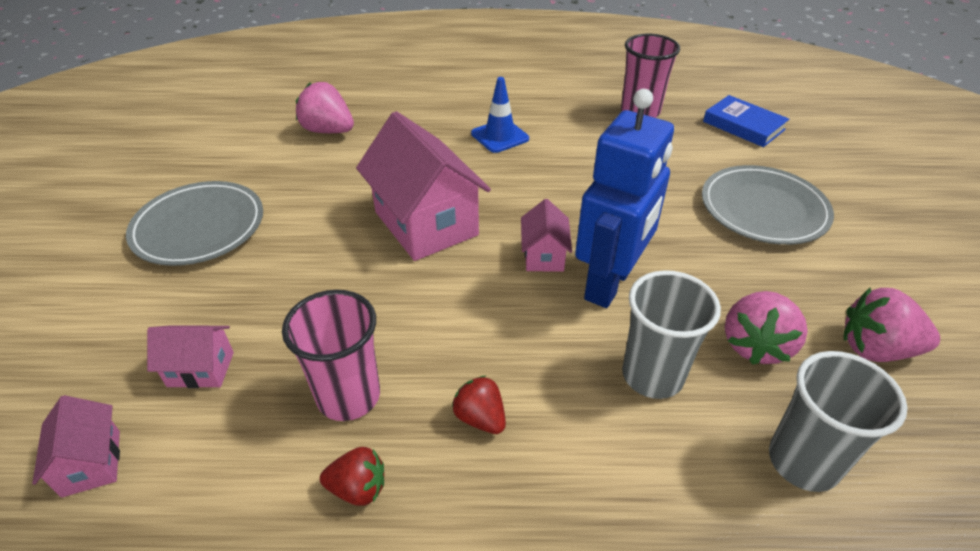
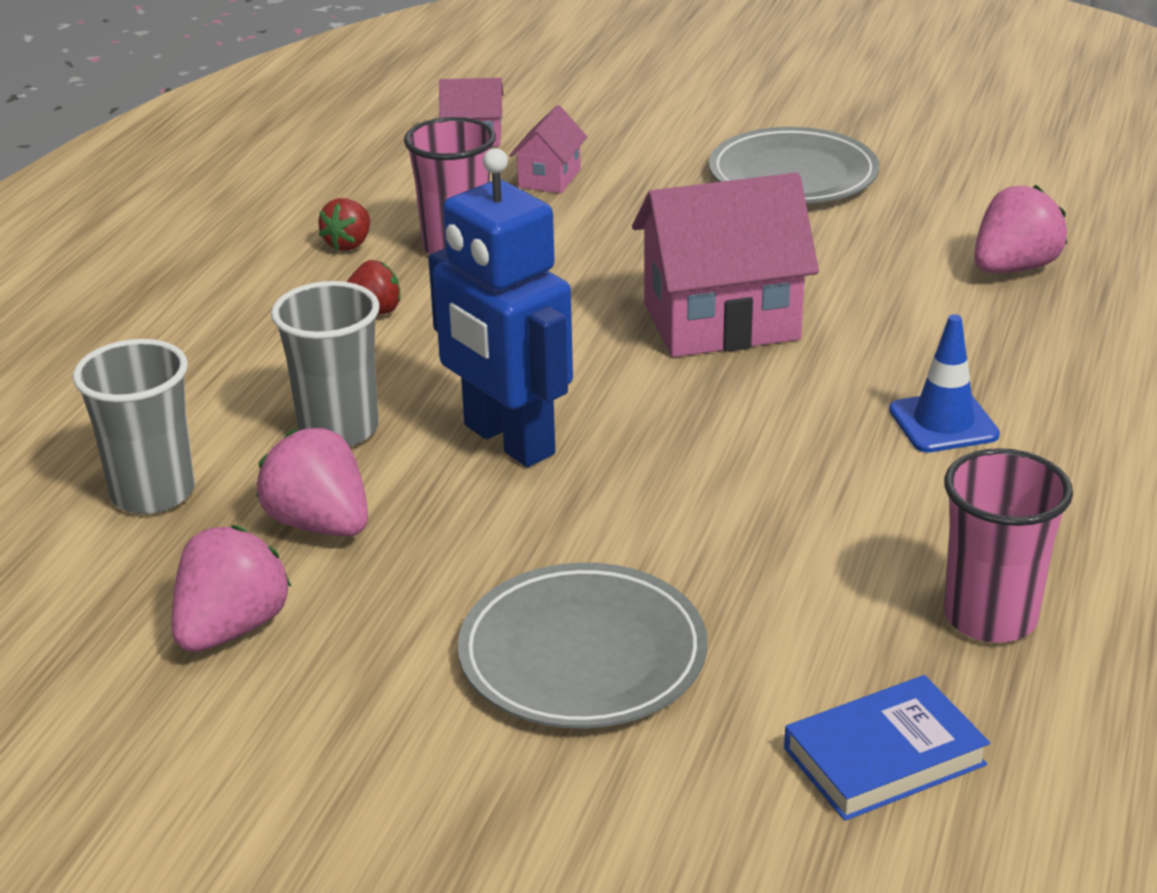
camera: 110 degrees right, 10 degrees down
pink house [521,199,572,272] -> none

